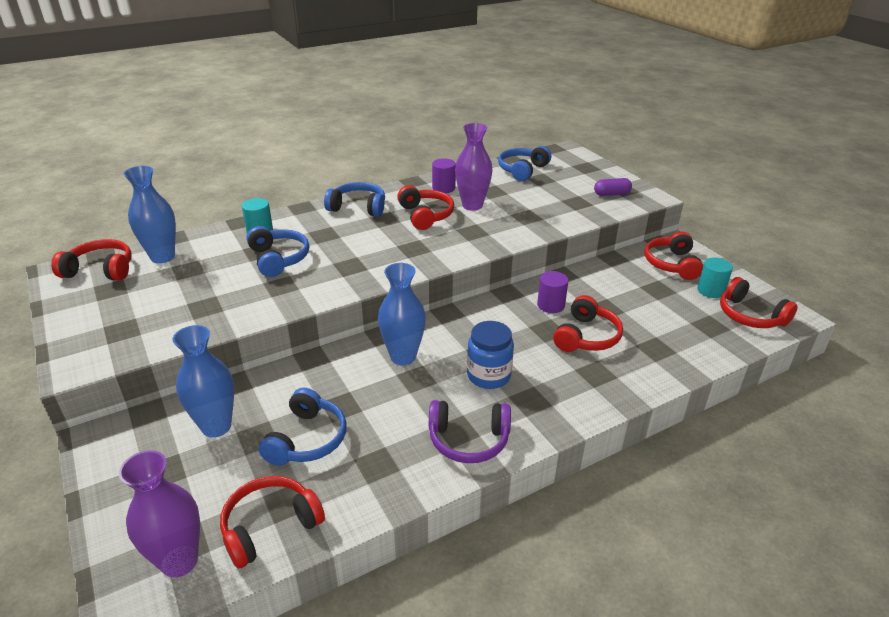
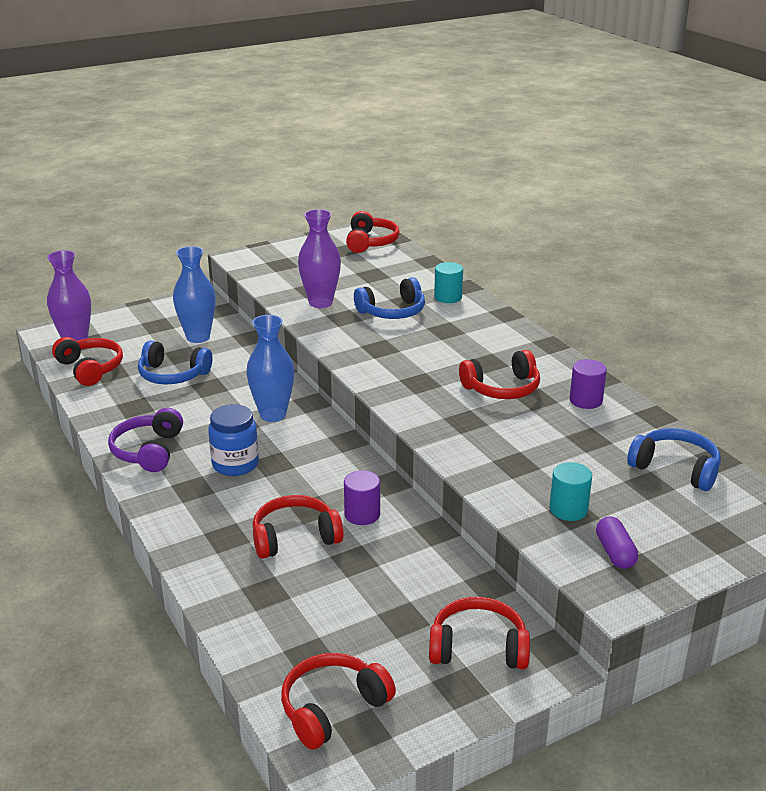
camera: 90 degrees right, 5 degrees down
blue vase [124,166,176,263] -> none
blue headphones [324,182,385,217] -> none
purple vase [455,123,493,211] -> purple vase moved to [298,209,341,308]
red headphones [553,295,623,352] -> red headphones turned 135 degrees clockwise [253,495,344,559]
turquoise cylinder [697,257,733,298] -> turquoise cylinder moved to [549,462,592,521]

